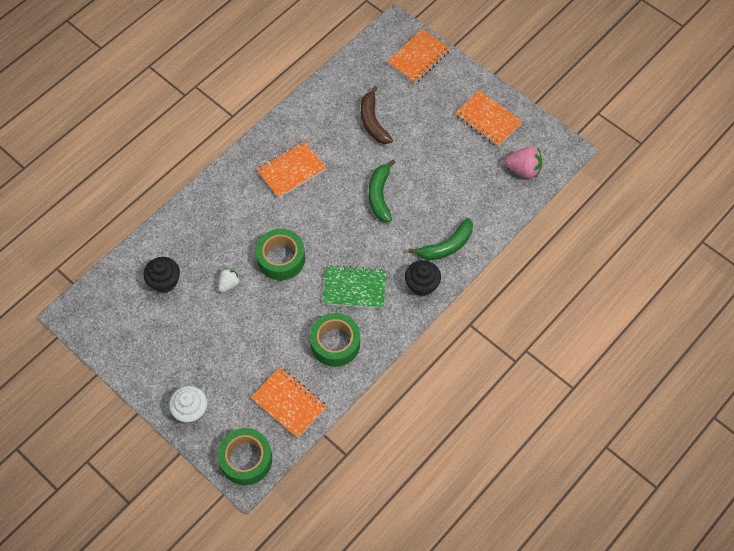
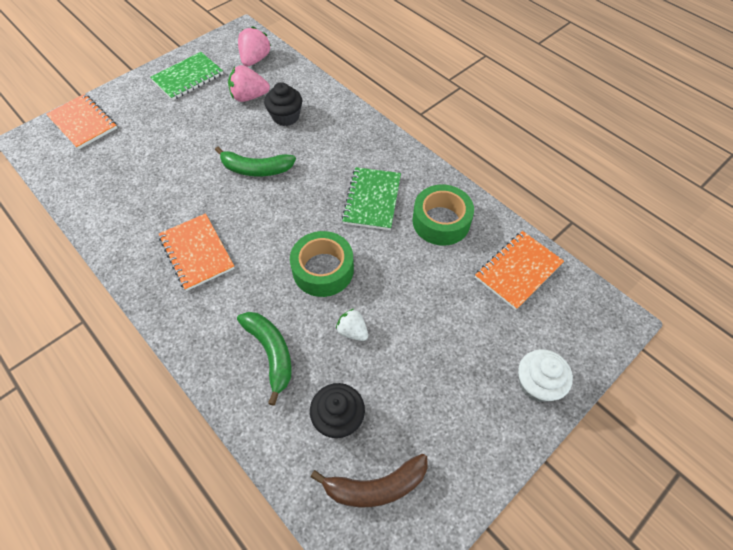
camera: 85 degrees left, 5 degrees down
green tape [218,428,272,485] -> none
brown banana [361,86,393,144] -> brown banana moved to [311,454,428,507]
black cupcake [405,260,441,296] -> black cupcake moved to [264,82,302,126]
green banana [408,218,473,260] -> green banana moved to [237,312,292,406]
orange notebook [455,90,522,147] -> green notebook [150,52,223,100]
none -> pink strawberry [228,65,270,102]

